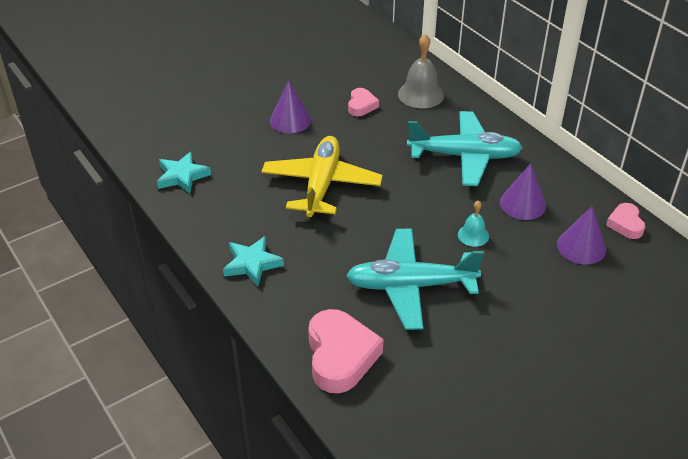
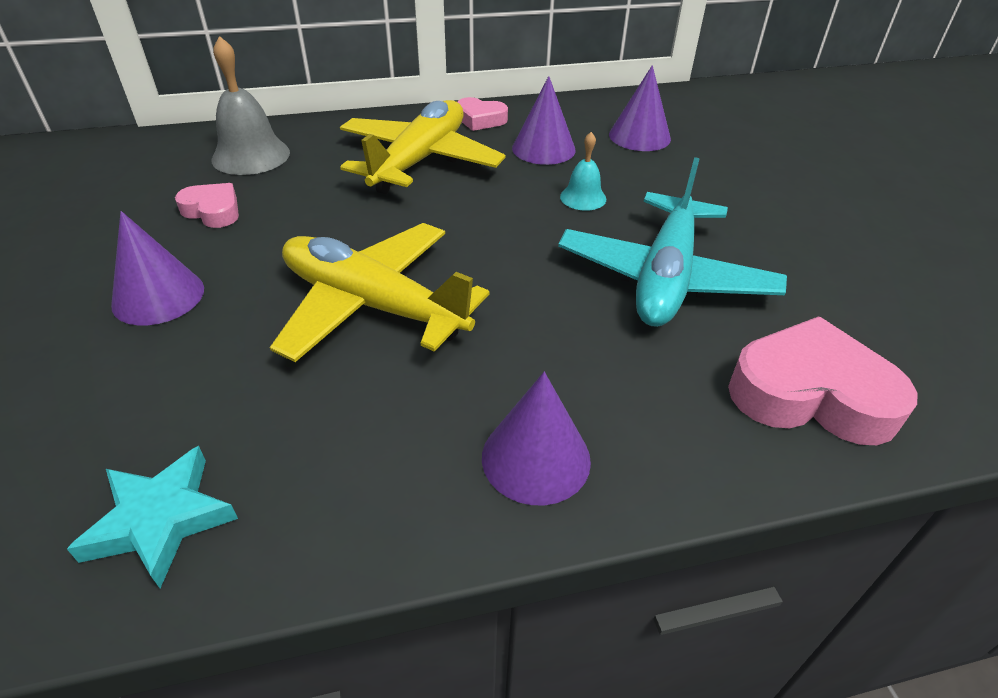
camera: 70 degrees left, 0 degrees up
turquoise star [223,236,284,286] -> purple cone [482,372,591,505]
turquoise plane [407,111,523,186] -> yellow plane [340,100,506,194]
pink heart [606,203,646,239] -> pink heart moved to [457,97,508,131]

